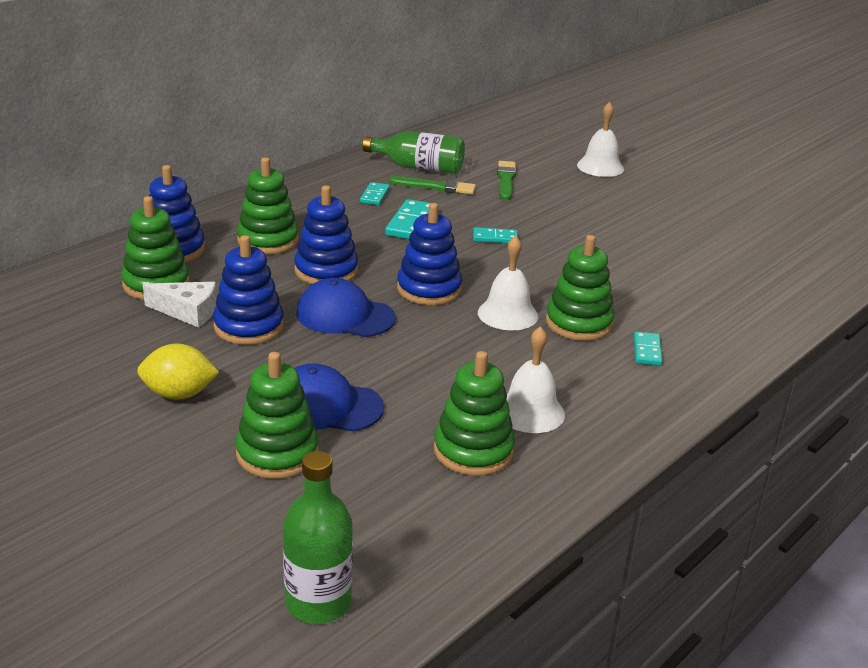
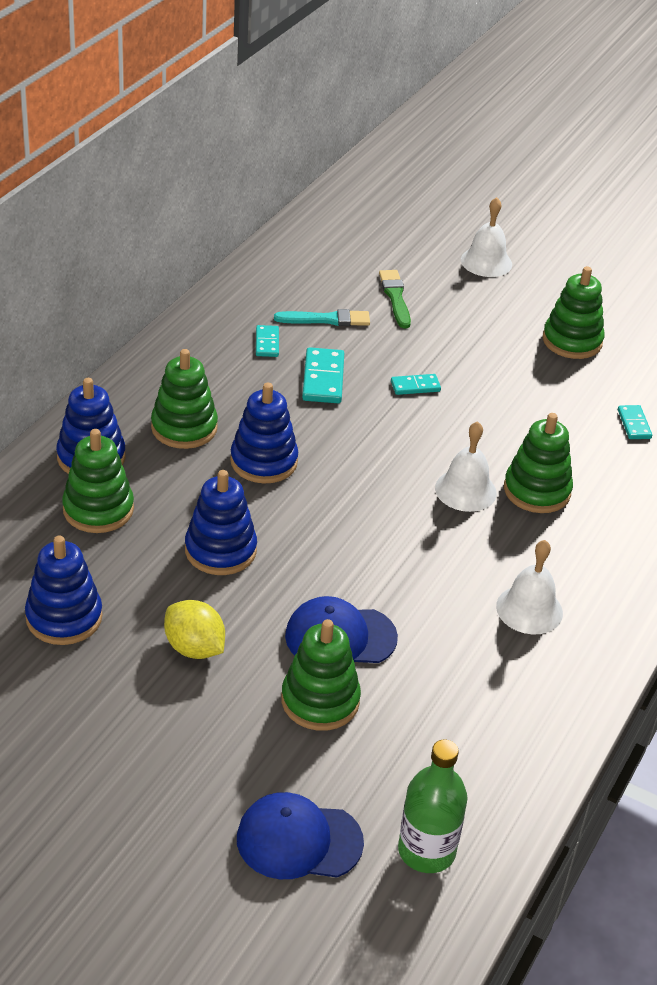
camera: 15 degrees left, 10 degrees up
yellow lemon [137,343,219,400] -> yellow lemon turned 60 degrees clockwise [164,600,225,659]
white cheese [143,282,217,328] -> none
blue cap [297,278,396,337] -> blue cap moved to [237,792,364,879]
green bottle [362,131,465,174] -> none
green brush [389,176,476,194] -> turquoise brush [274,309,370,326]
blue stacking toy [397,203,462,305] -> blue stacking toy moved to [25,536,103,645]
green stacking toy [434,351,515,476] -> green stacking toy moved to [543,266,605,359]
turquoise domino [634,332,662,366] -> turquoise domino moved to [618,405,652,439]

